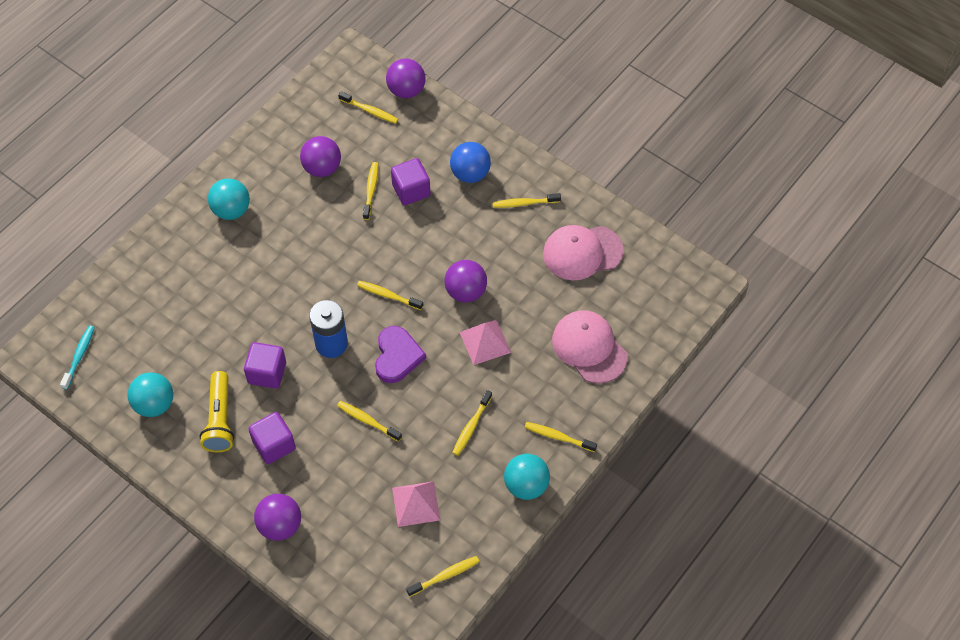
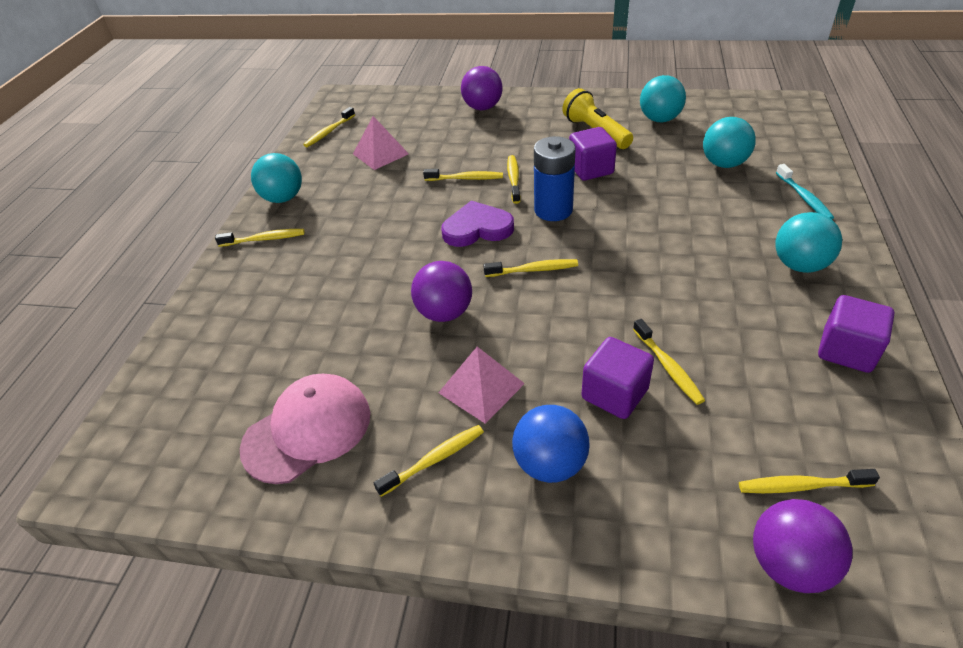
camera: 155 degrees right, 15 degrees down
turquoise toothbrush [60,325,95,390] -> turquoise toothbrush moved to [776,164,834,219]
purple cube [249,412,296,464] -> purple cube moved to [818,295,894,373]
purple ball [300,136,341,177] -> none
purple heart [375,326,426,383] -> purple heart turned 105 degrees clockwise [441,201,514,247]
yellow toothbrush [452,390,492,456] -> yellow toothbrush moved to [507,155,521,204]
pink pyramid [460,320,511,365] -> pink pyramid moved to [438,347,525,424]
pink cap [552,310,628,384] -> none
none -> turquoise ball [703,117,756,168]

